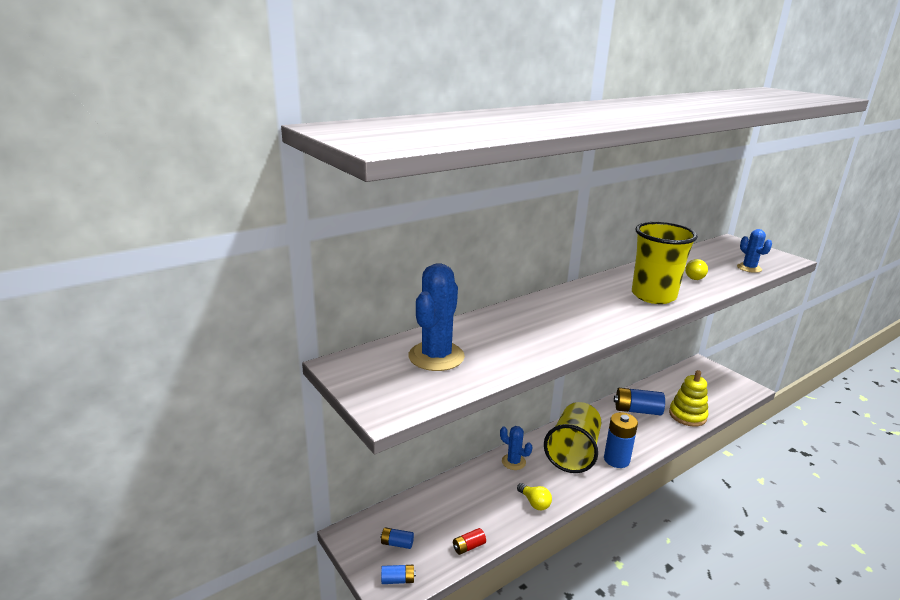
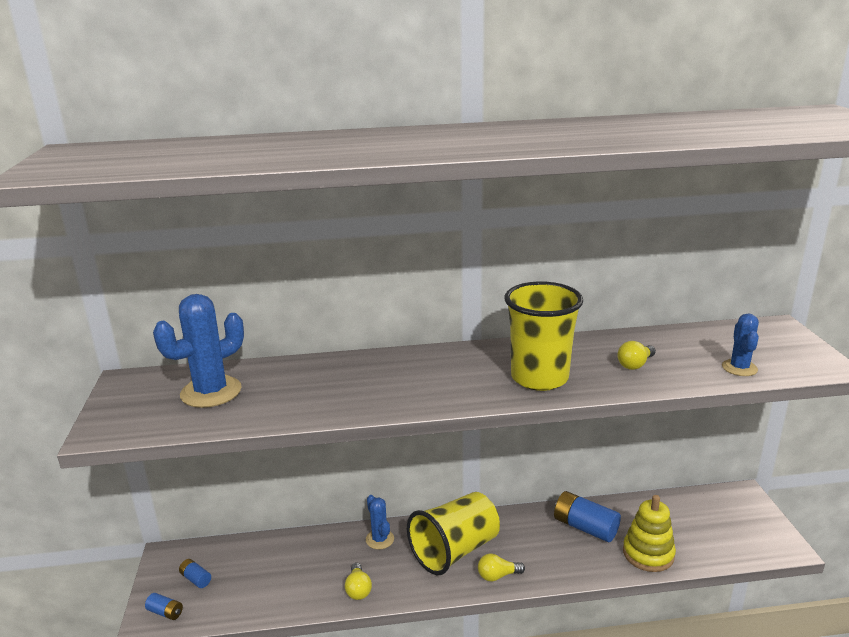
camera: 30 degrees right, 0 degrees up
red battery [453,528,486,555] -> none
blue battery [604,412,638,468] -> yellow light bulb [478,554,525,581]

